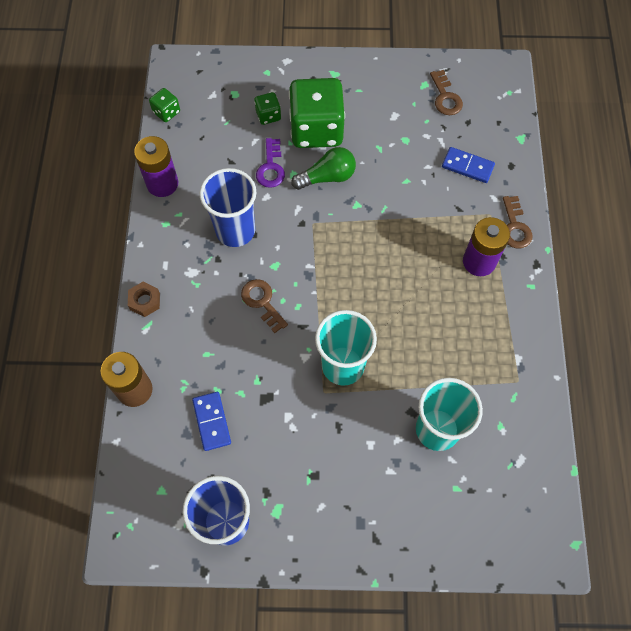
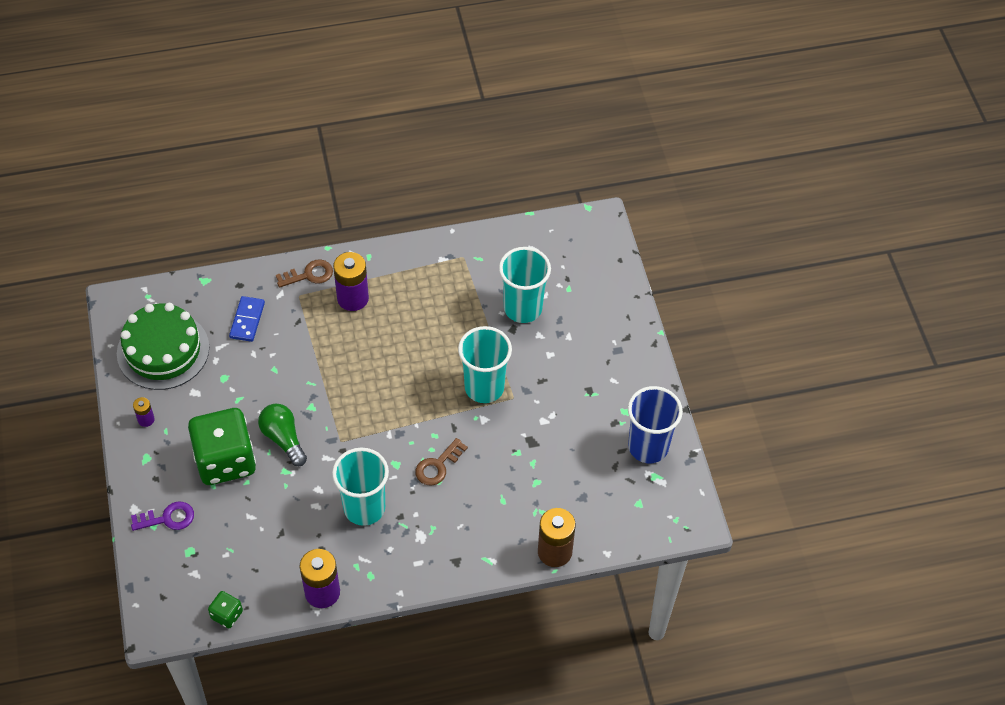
camera: 105 degrees left, 10 degrees down
brown nut [128,282,160,317] -> none
blue domino [192,392,231,451] -> none
blue cup [200,168,257,247] -> turquoise cup [332,448,389,526]
green dice [255,92,281,125] -> none
purple key [256,138,285,188] -> purple key moved to [131,502,194,531]
brown key [430,70,463,115] -> green cake [117,303,209,390]
none -> purple battery [133,397,155,427]

